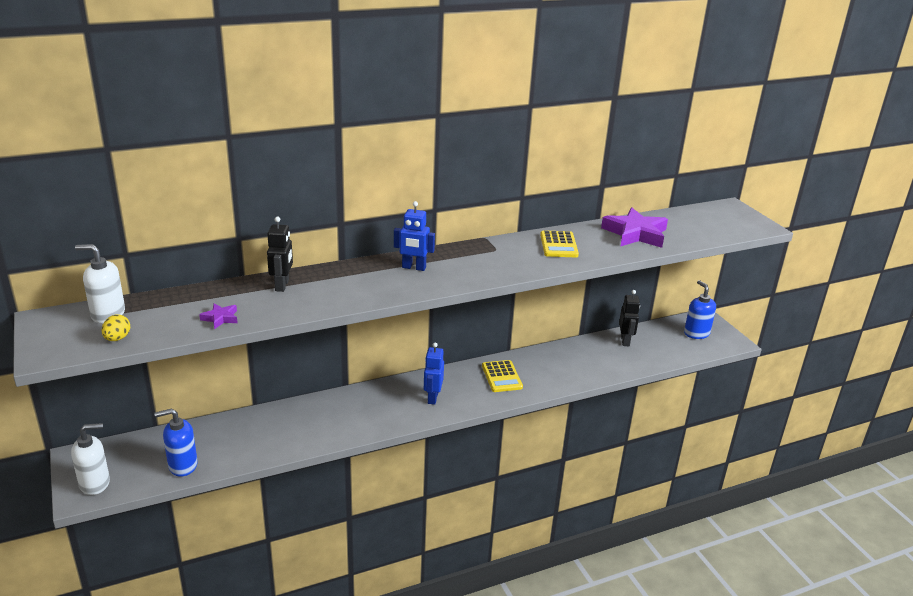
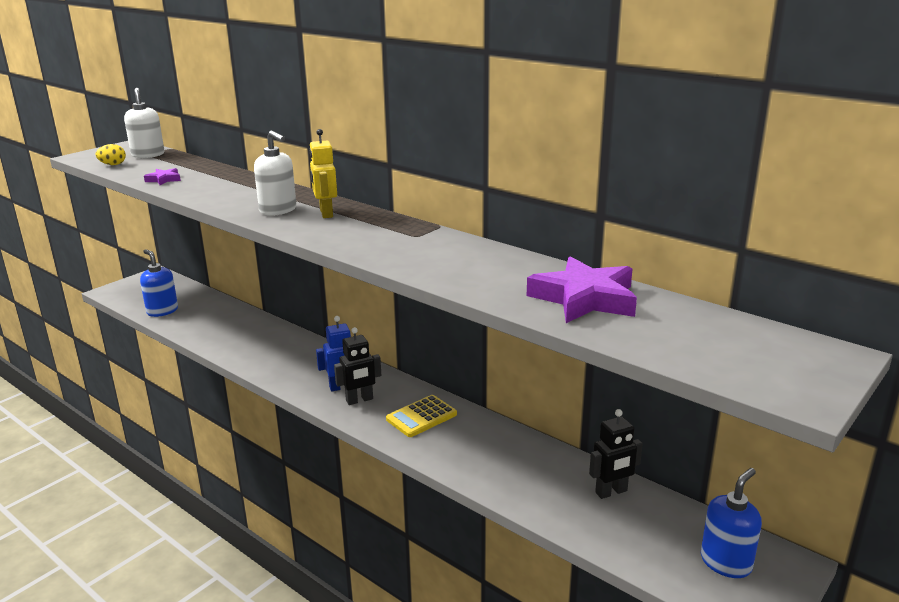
camera: 65 degrees right, 5 degrees down
white soap dispenser [71,423,110,495] -> white soap dispenser moved to [254,131,296,216]
black robot [267,217,293,292] -> black robot moved to [334,327,381,405]
blue robot [394,201,435,271] -> yellow robot [309,129,337,218]
yellow calculator [540,230,579,257] -> none

